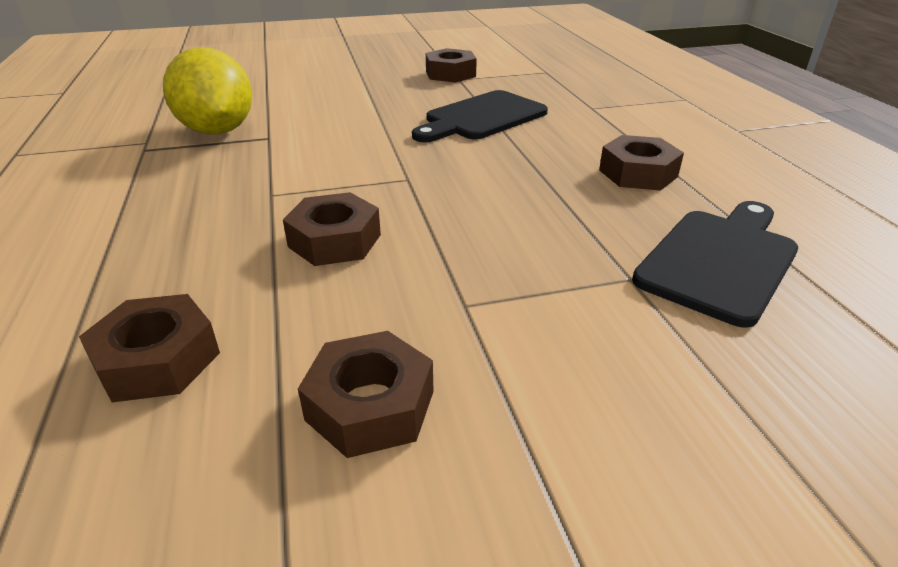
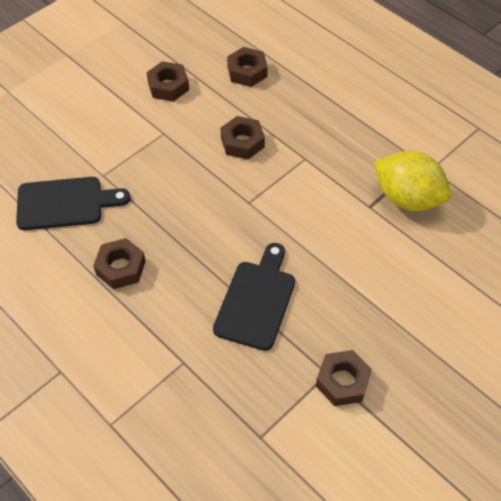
camera: 150 degrees right, 20 degrees up
black cutting board [632,201,798,328] -> black cutting board turned 105 degrees counterclockwise [16,177,130,230]

